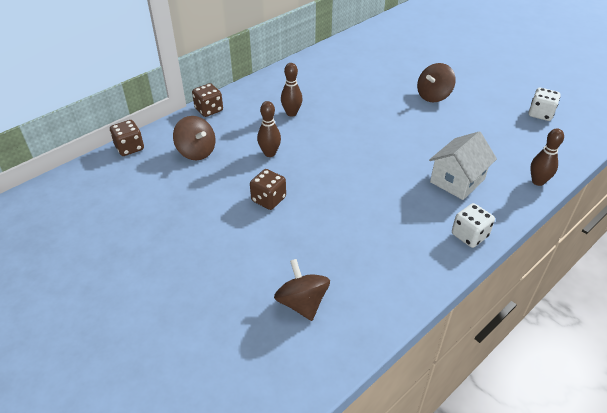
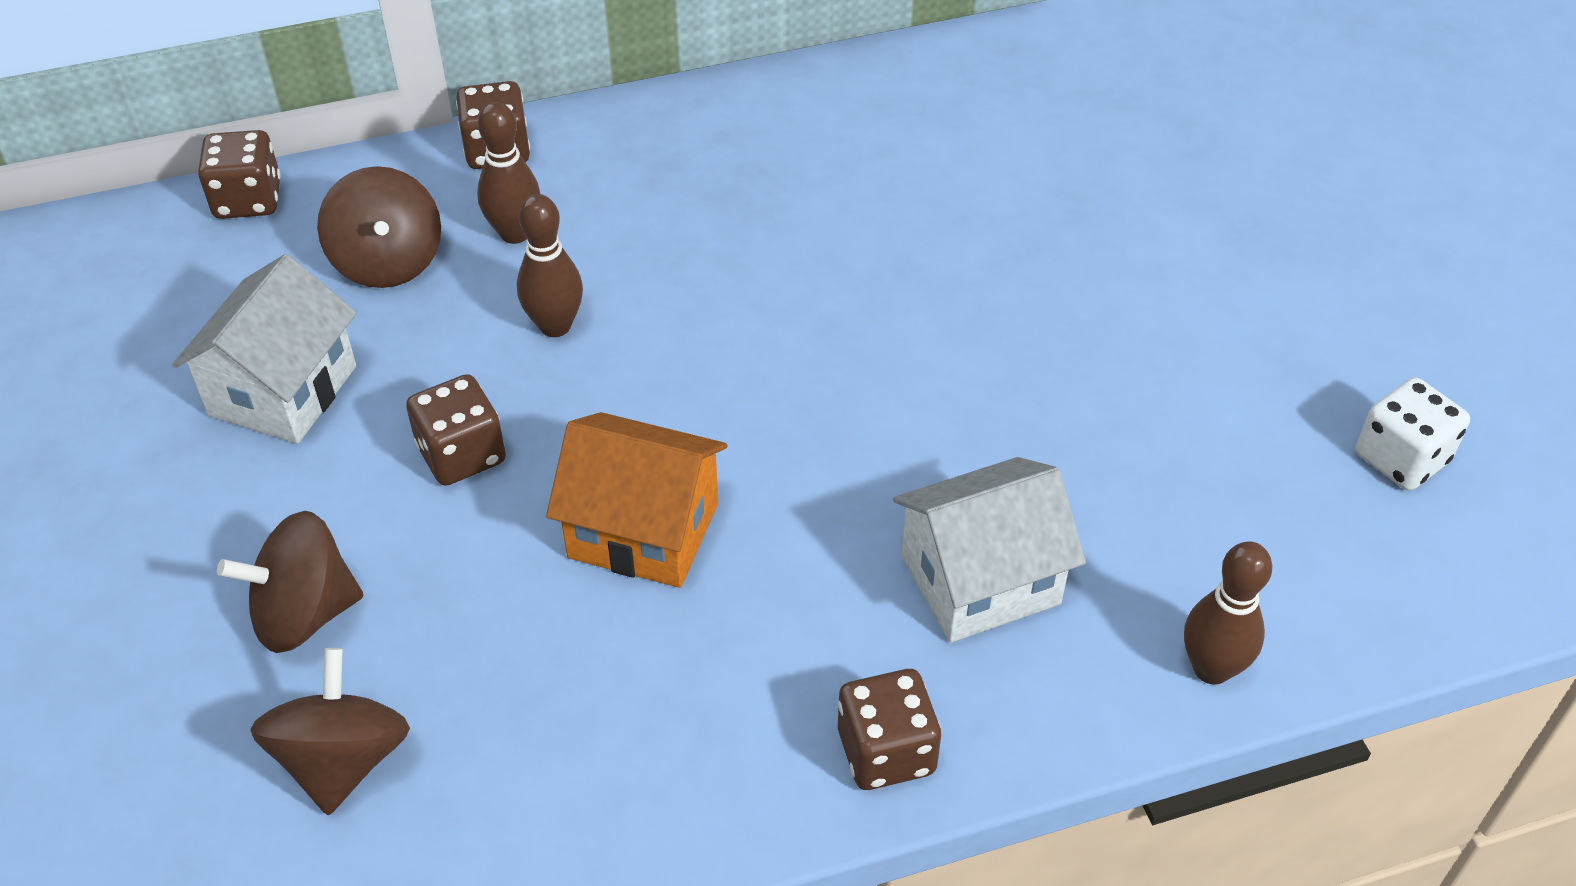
camera: 25 degrees right, 5 degrees up
brown bowling pin [281,63,302,117] -> brown bowling pin moved to [477,102,540,244]
brown spinning top [417,63,456,103] -> brown spinning top moved to [217,511,364,653]
white dice [452,203,495,248] -> brown dice [838,669,941,790]
none -> white house [172,254,357,444]
none -> orange house [546,412,727,588]

